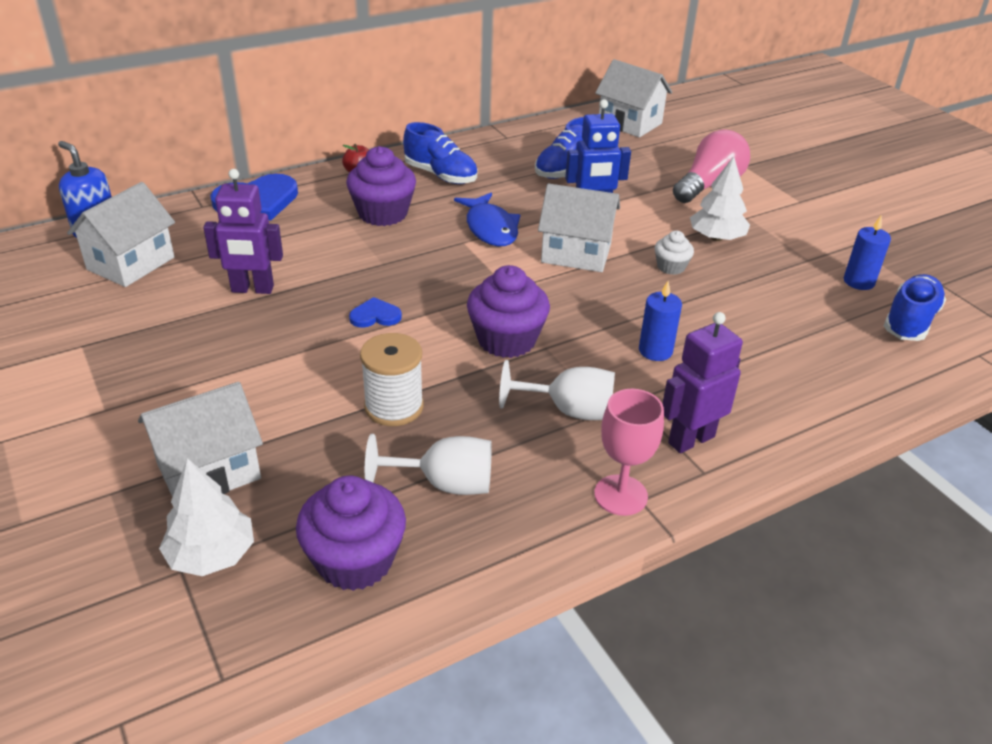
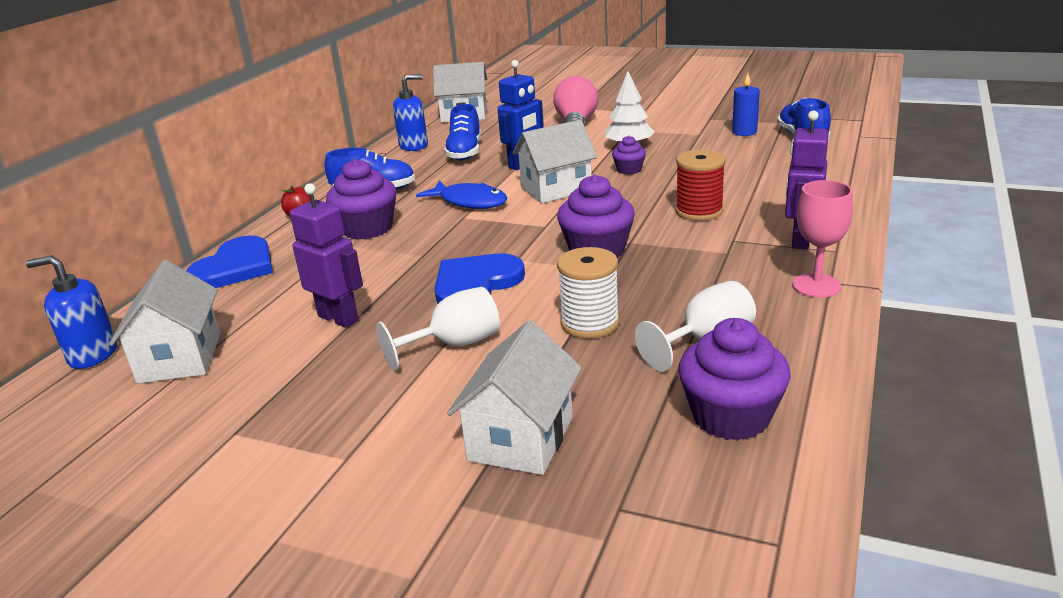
camera: 35 degrees left, 10 degrees down
white tree [159,458,254,576] -> none
purple robot [203,169,283,294] -> purple robot turned 105 degrees counterclockwise [290,183,363,328]
blue heart [349,297,402,328] -> blue heart [434,253,525,304], size x1.97
white goblet [499,360,615,420] -> white goblet moved to [376,287,500,371]
blue candle [639,281,682,361] -> red spool [676,149,726,221]
white cupcake [655,231,694,275] -> purple cupcake [612,136,646,175]
none -> blue soap dispenser [393,74,428,151]

